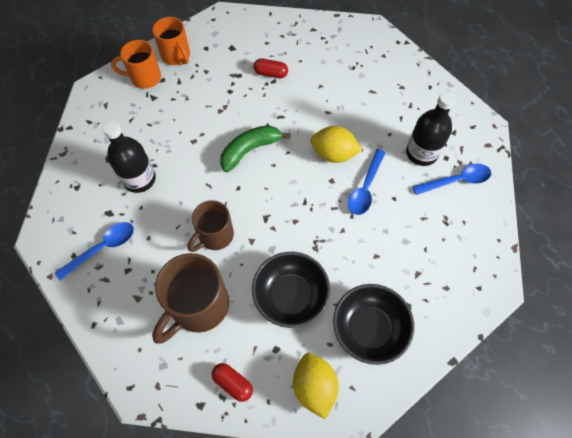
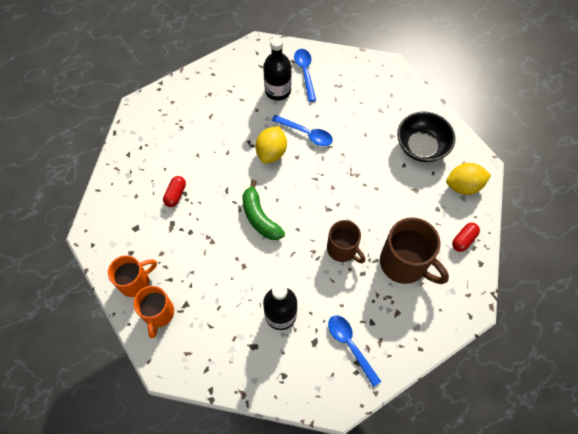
camera: 85 degrees left, 0 degrees up
black bowl [252,252,330,328] -> none

